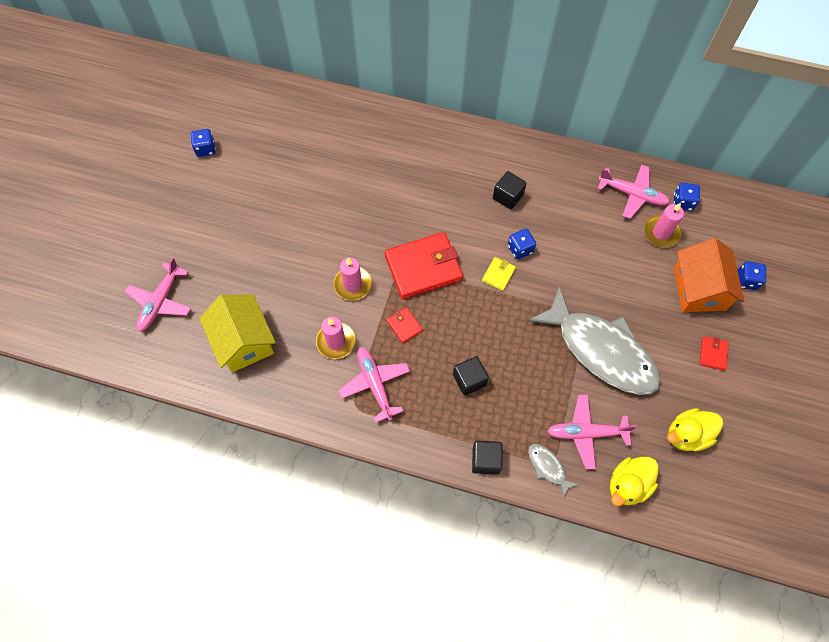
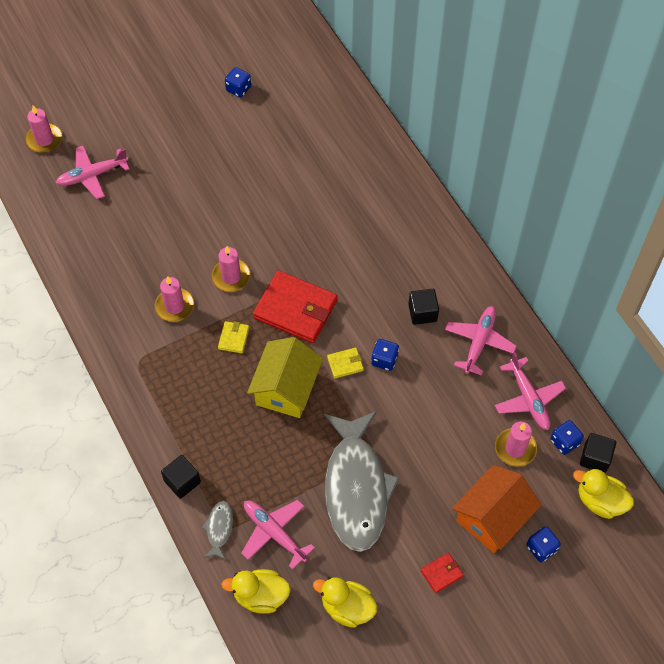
camera: 45 degrees right, 5 degrees down
yellow house [199,294,276,373] -> yellow house moved to [247,337,323,418]
pink plane [338,347,410,422] -> pink plane moved to [445,306,517,376]
red wallet [386,307,423,343] -> yellow wallet [218,321,249,353]
black cube [453,356,489,396] -> black cube moved to [580,433,616,473]
none -> pink candle [26,105,62,153]
none -> yellow duck [573,469,634,519]

